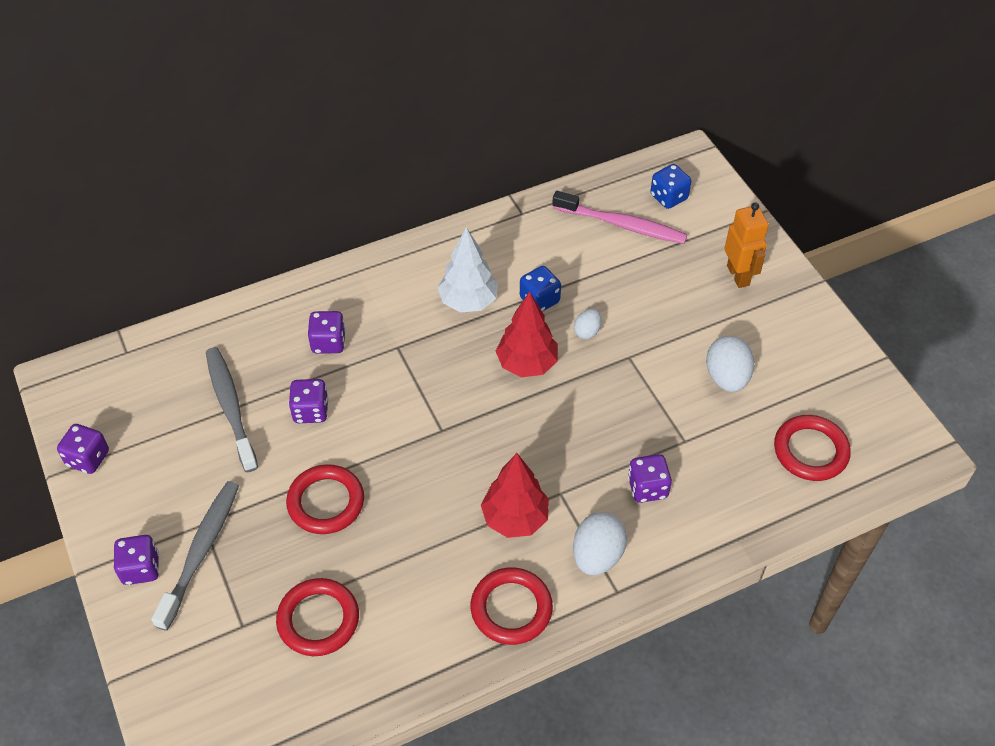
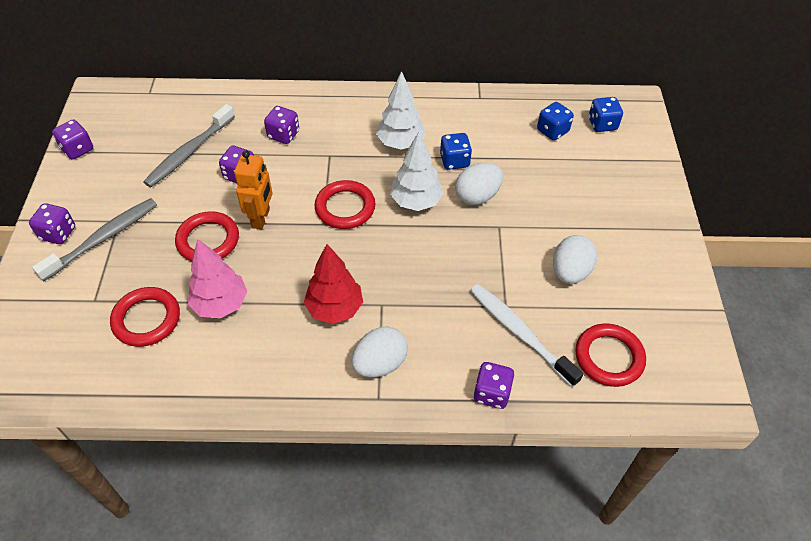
camera: 25 degrees right, 0 degrees up
grey toothbrush [206,347,258,472] -> grey toothbrush turned 150 degrees counterclockwise [143,104,235,187]
red ring [471,567,553,645] -> red ring moved to [315,180,376,229]
red tree [496,291,558,377] -> white tree [390,132,443,211]
pink toothbrush [552,191,688,244] -> blue dice [537,102,574,141]
white egg [574,309,602,339] -> white egg [455,163,503,205], size x1.77
purple dice [628,454,672,503] -> purple dice moved to [473,362,514,409]
orange robot [725,202,769,288] -> orange robot moved to [234,151,273,229]
none -> pink tree [188,239,247,318]
none -> white toothbrush [470,284,583,387]

